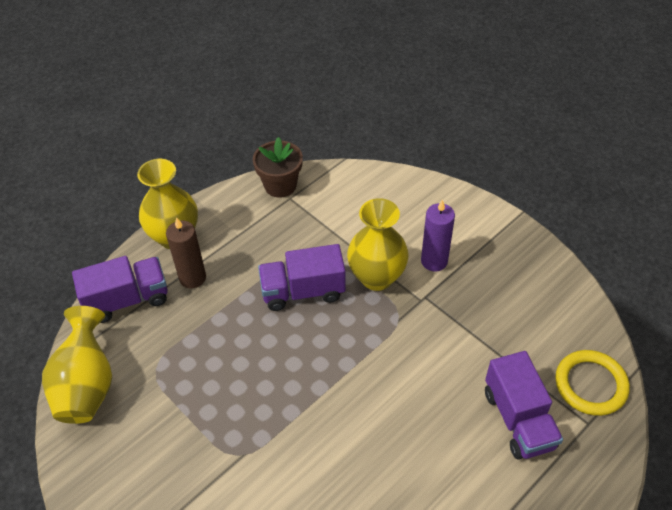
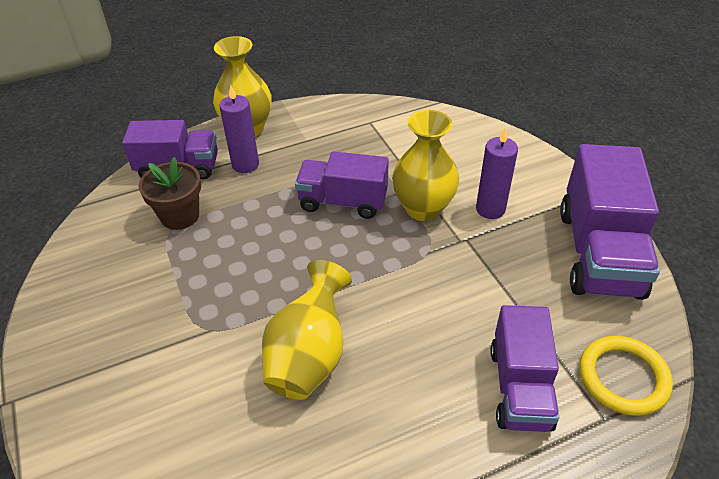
camera: 20 degrees right, 5 degrees down
yellow vase [42,306,112,424] -> yellow vase moved to [262,260,352,400]
brown candle [166,217,206,288] -> purple candle [219,85,259,173]
brown flower pot [253,137,303,198] -> brown flower pot moved to [139,157,201,230]
none -> purple truck [560,144,660,300]

